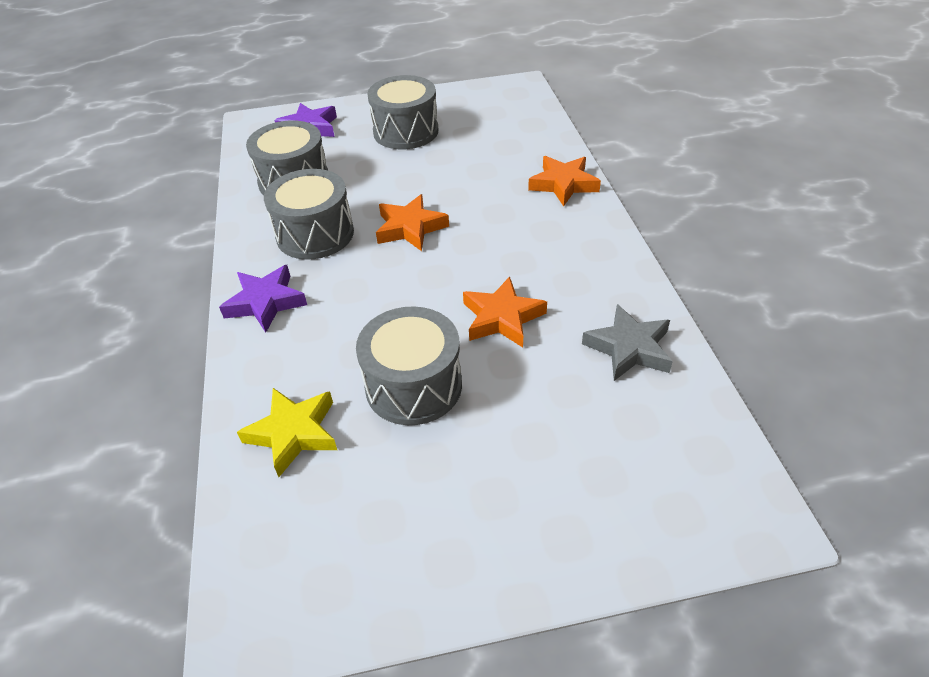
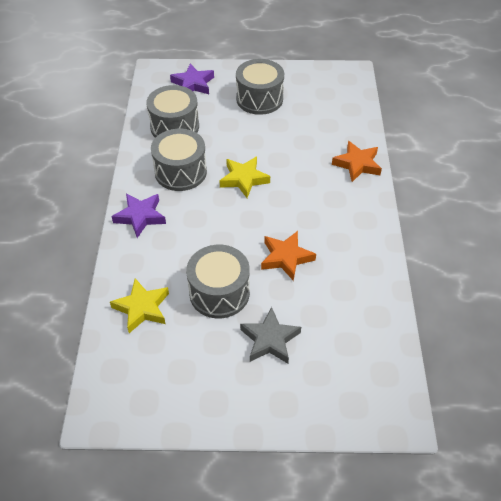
camera: 10 degrees right, 5 degrees up
orange star [376,194,449,251] -> yellow star [220,157,270,198]
grey star [582,304,673,381] -> grey star moved to [240,307,301,364]

